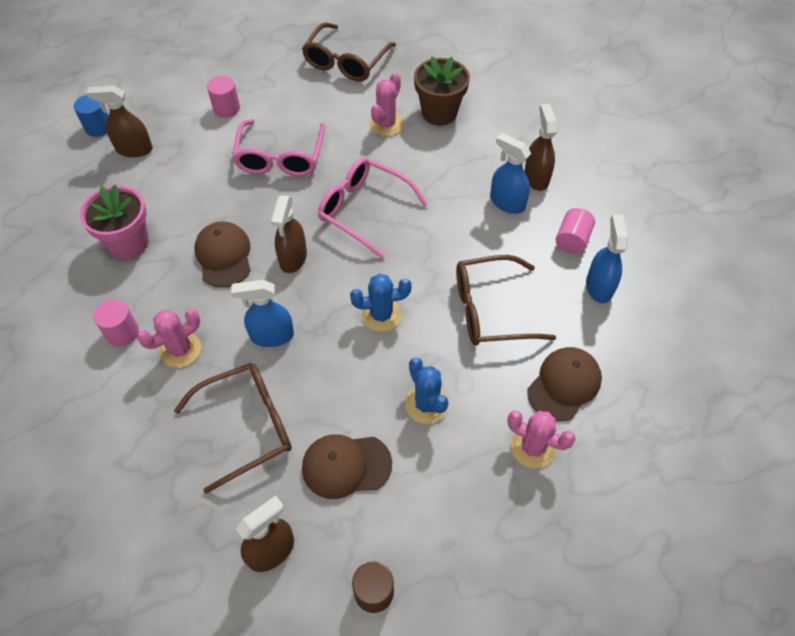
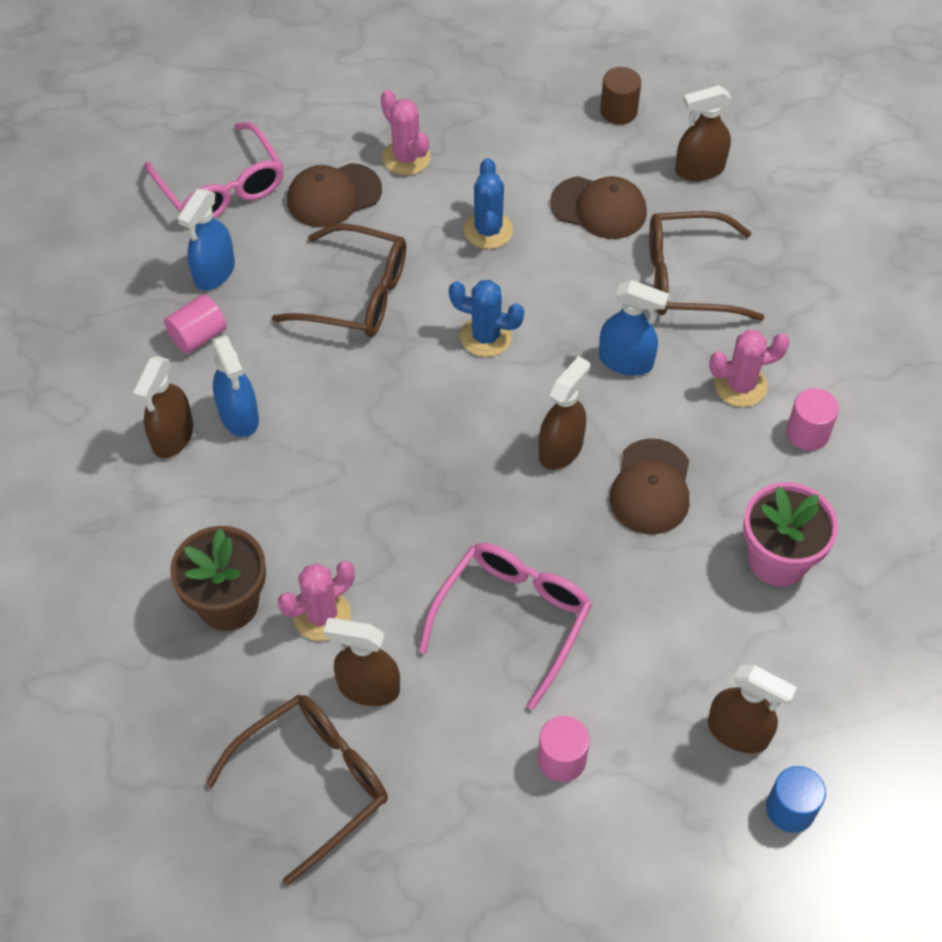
camera: 155 degrees left, 0 degrees up
pink glasses [318,158,428,258] -> pink glasses moved to [145,122,284,219]
none -> brown spray bottle [323,618,400,706]

